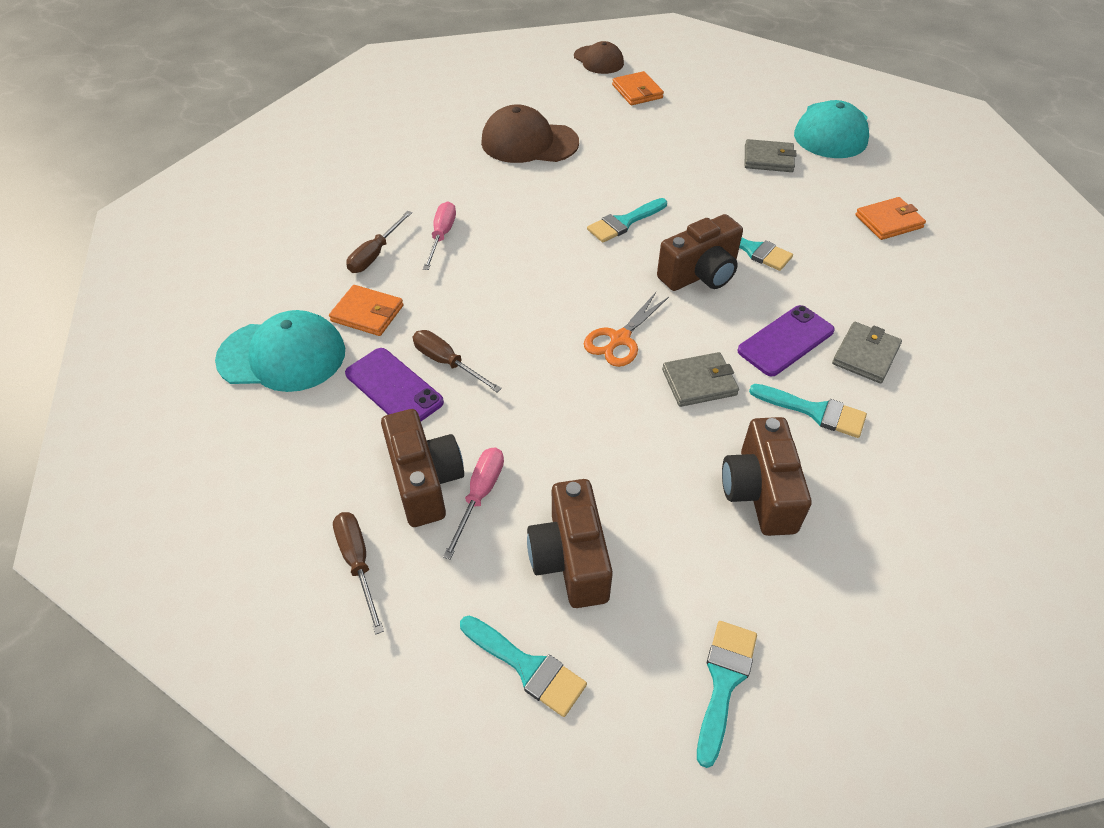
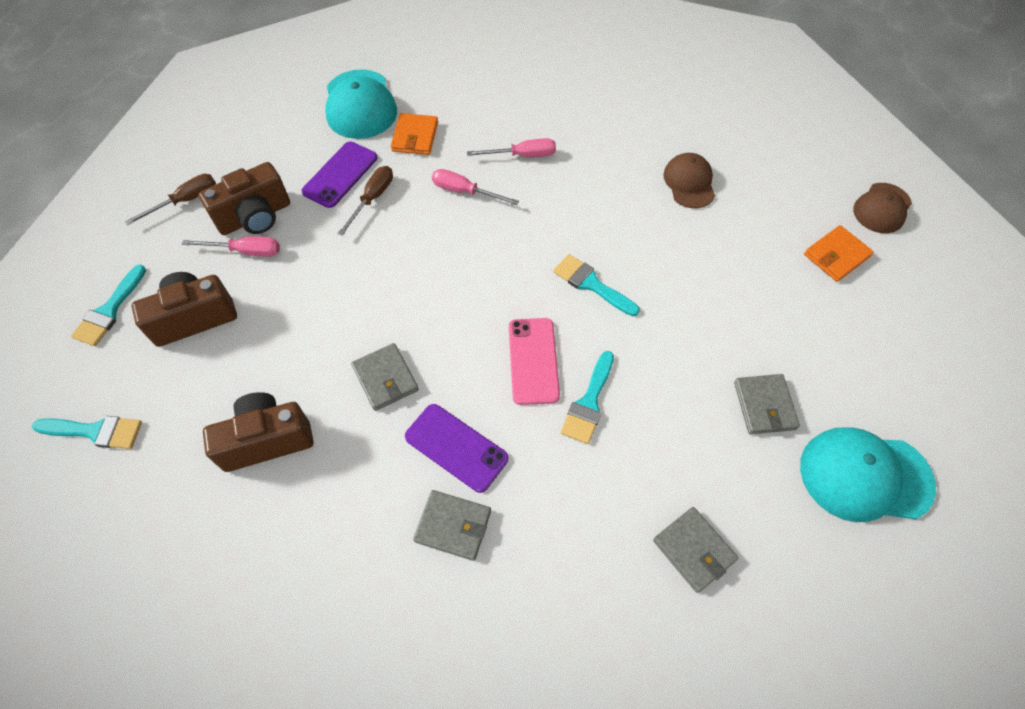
camera: 75 degrees right, 10 degrees up
brown screwdriver [346,211,412,273] -> none
brown cap [481,104,579,163] -> brown cap [663,153,715,208], size x0.64
orange scissors [584,292,669,367] -> none
brown camera [657,214,743,291] -> pink phone [509,318,560,405]
turquoise brush [749,384,867,438] -> none
orange wallet [855,197,926,240] -> grey wallet [653,507,738,593]
none -> pink screwdriver [432,169,519,205]

